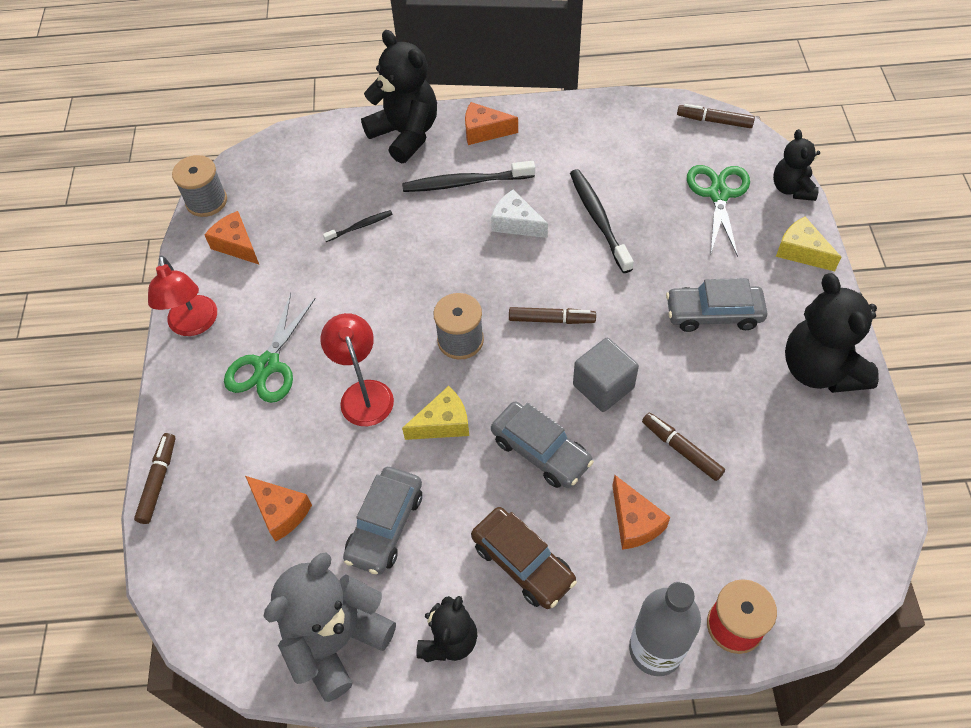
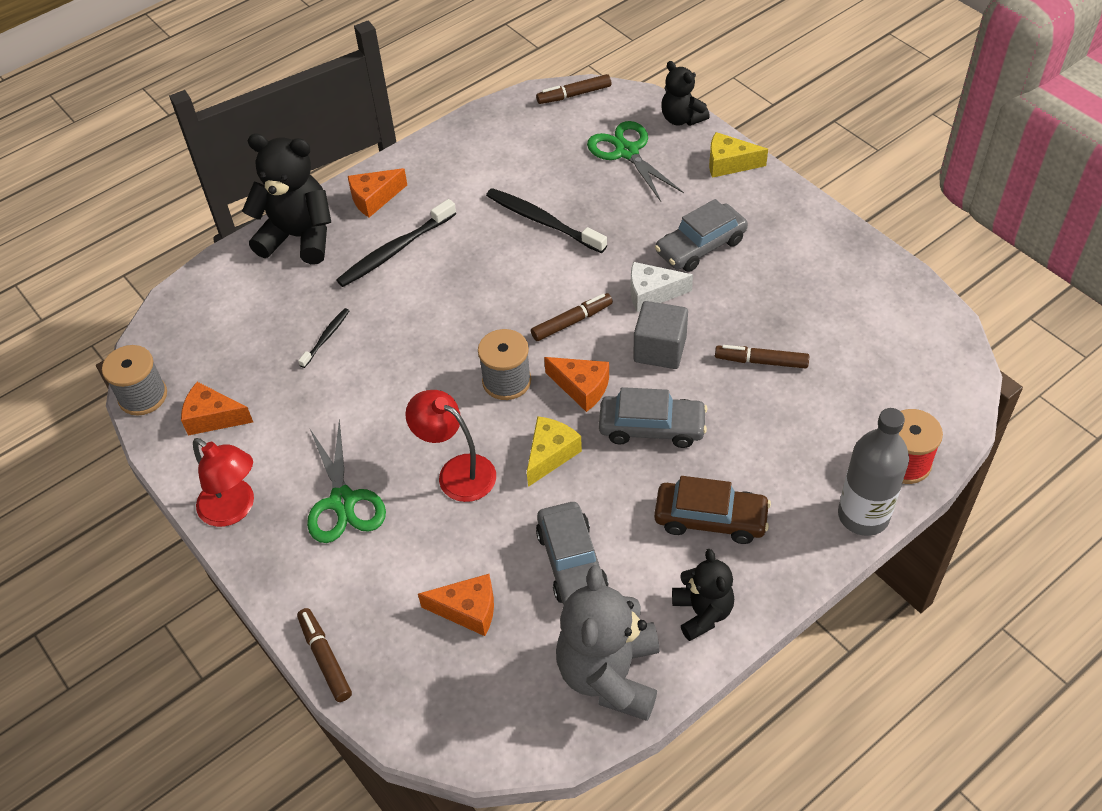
camera: 35 degrees left, 5 degrees down
white cheese [491,189,548,238] -> white cheese moved to [631,262,693,312]
orange cheese [612,475,670,550] -> orange cheese moved to [544,357,609,412]
black teddy bear [785,273,879,393] -> none

